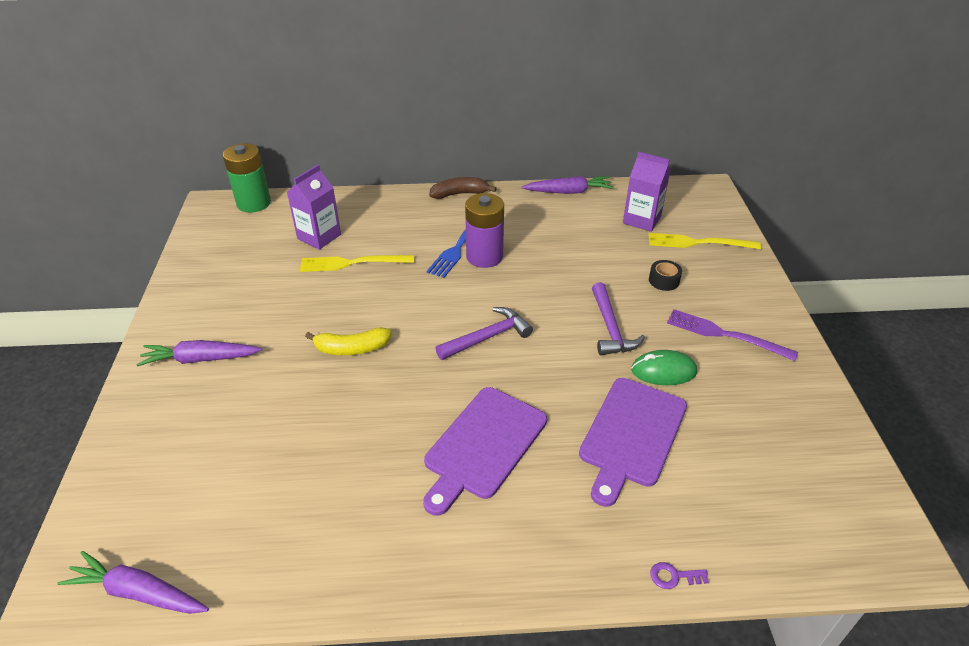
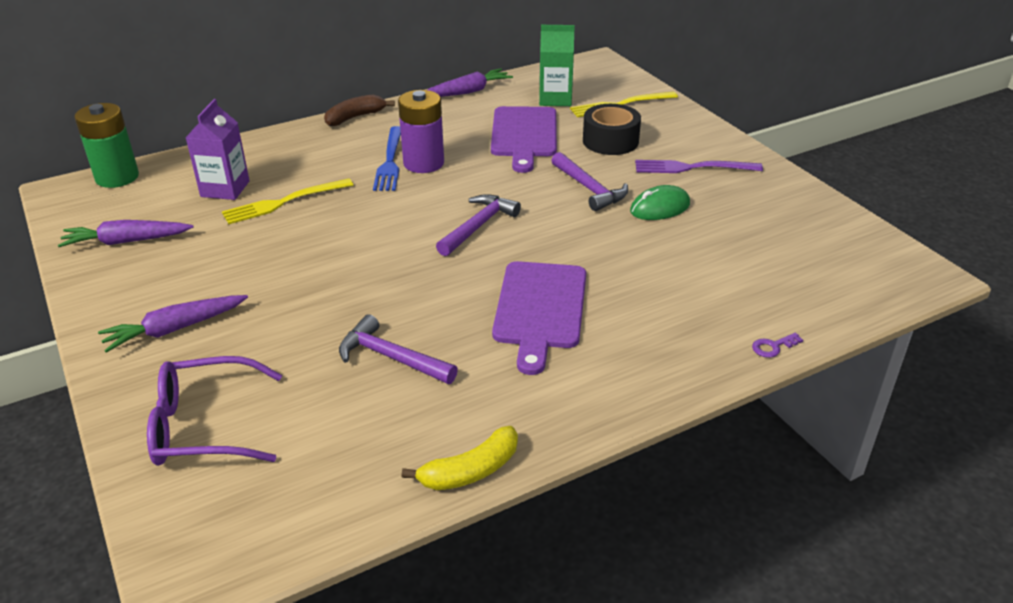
camera: 25 degrees left, 5 degrees down
purple carrot [57,551,209,614] -> purple carrot moved to [58,220,194,247]
yellow banana [305,327,392,355] -> yellow banana moved to [402,426,518,490]
purple cutting board [579,378,687,507] -> purple cutting board moved to [491,106,557,173]
purple carton [623,151,671,232] -> green carton [539,25,575,106]
black tape [649,260,682,291] -> black tape [583,104,641,155], size x1.80
none -> purple glasses [147,356,282,466]
none -> purple hammer [339,314,458,384]

